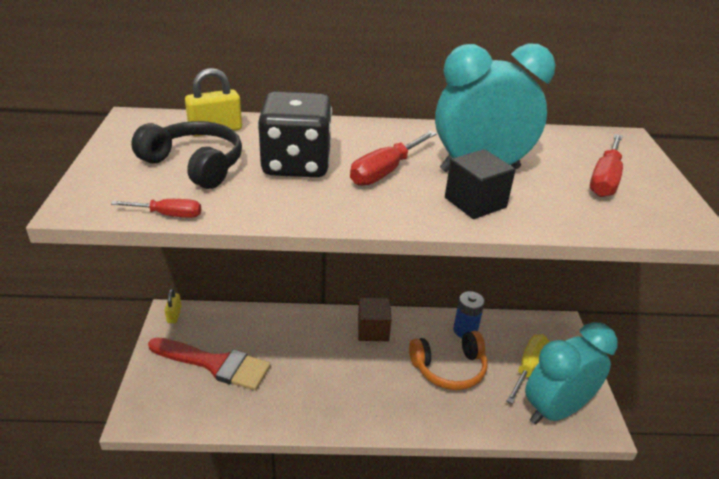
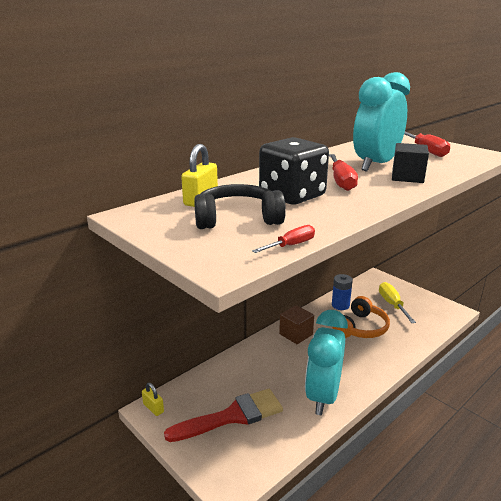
camera: 40 degrees left, 10 degrees down
turquoise clock [525,322,618,425] -> turquoise clock moved to [305,310,348,415]

